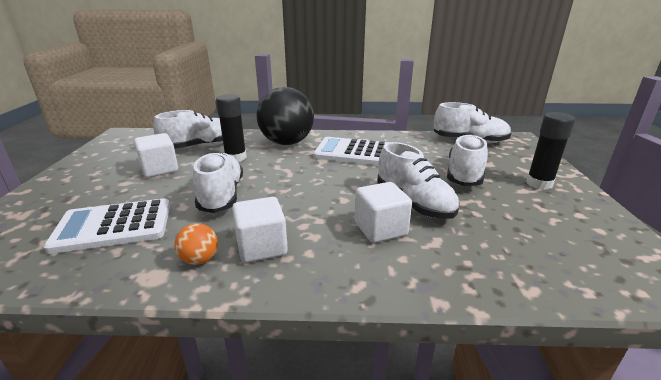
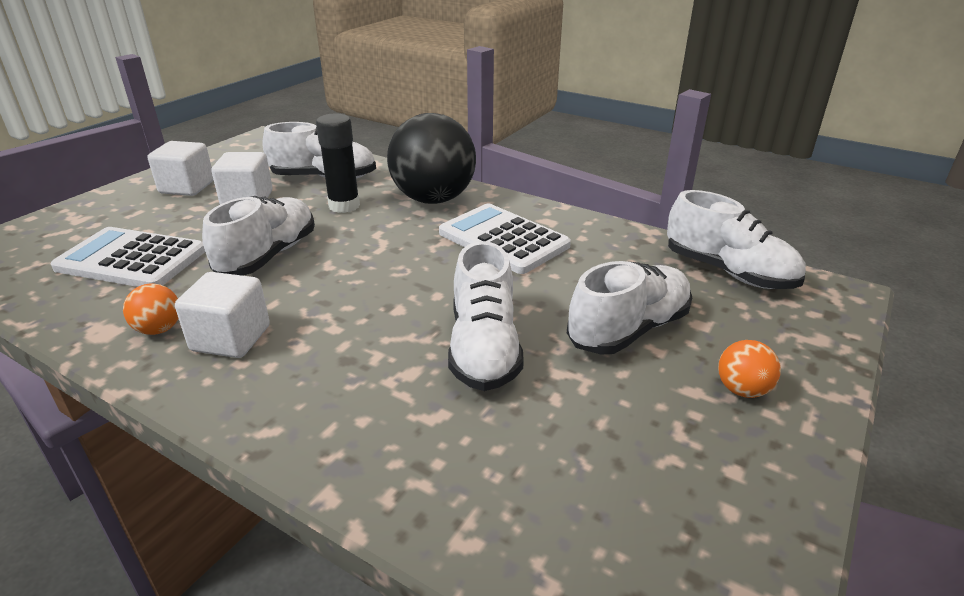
camera: 30 degrees right, 5 degrees up
white cube [355,182,412,243] -> white cube moved to [148,141,213,196]
black glue stick [526,112,575,190] -> orange ball [718,340,781,398]

